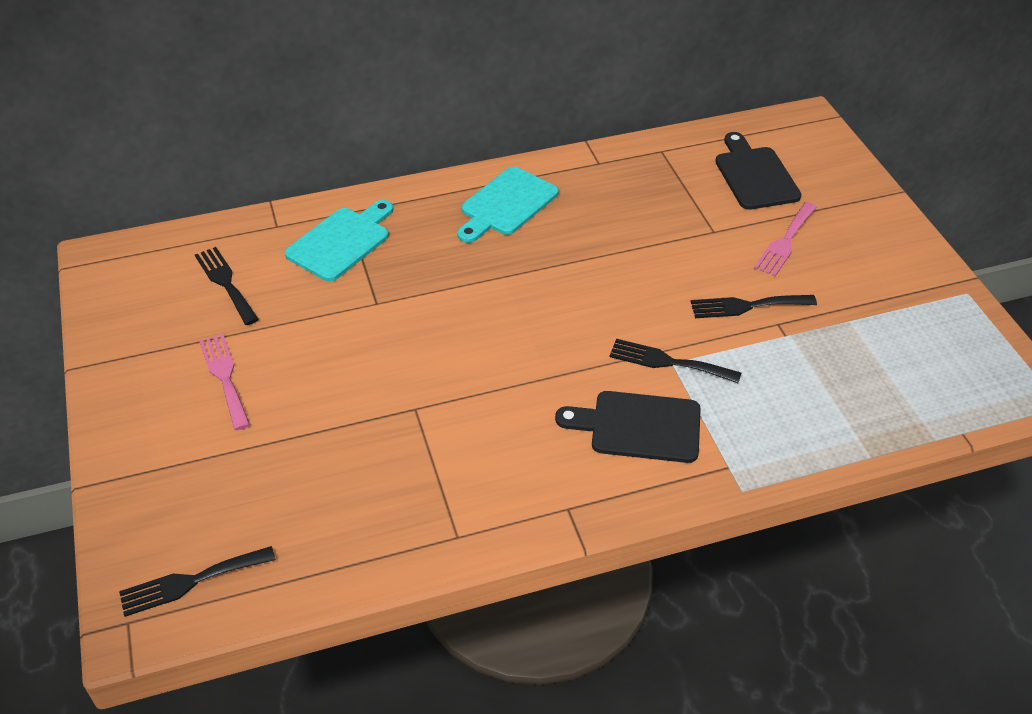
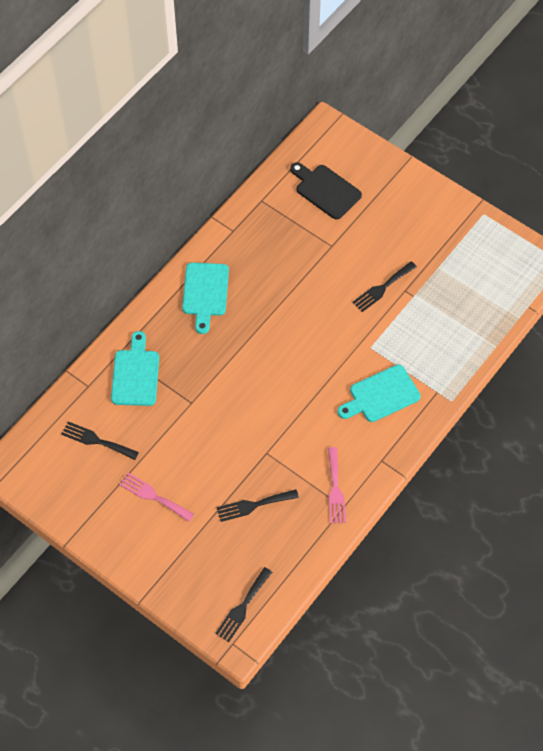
camera: 35 degrees left, 15 degrees up
black cutting board [555,391,701,463] -> turquoise cutting board [337,365,421,422]
black fork [609,339,741,383] -> black fork moved to [217,489,299,522]
pink fork [754,202,817,276] -> pink fork moved to [328,447,346,524]

